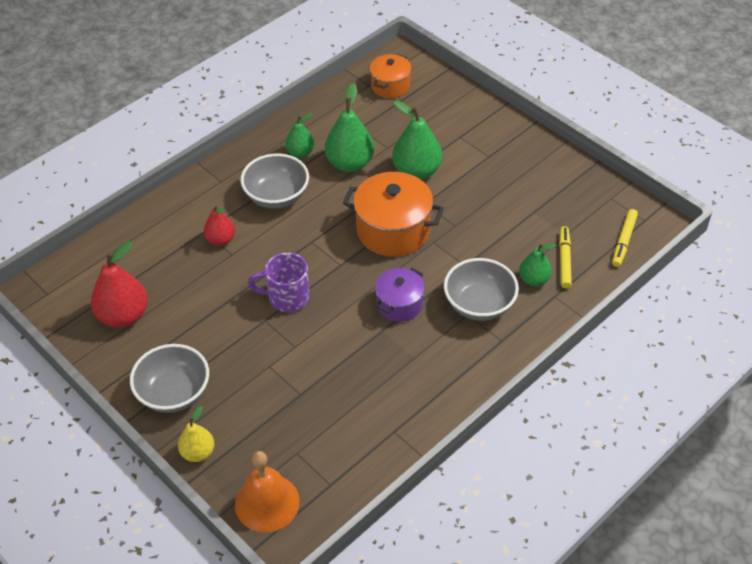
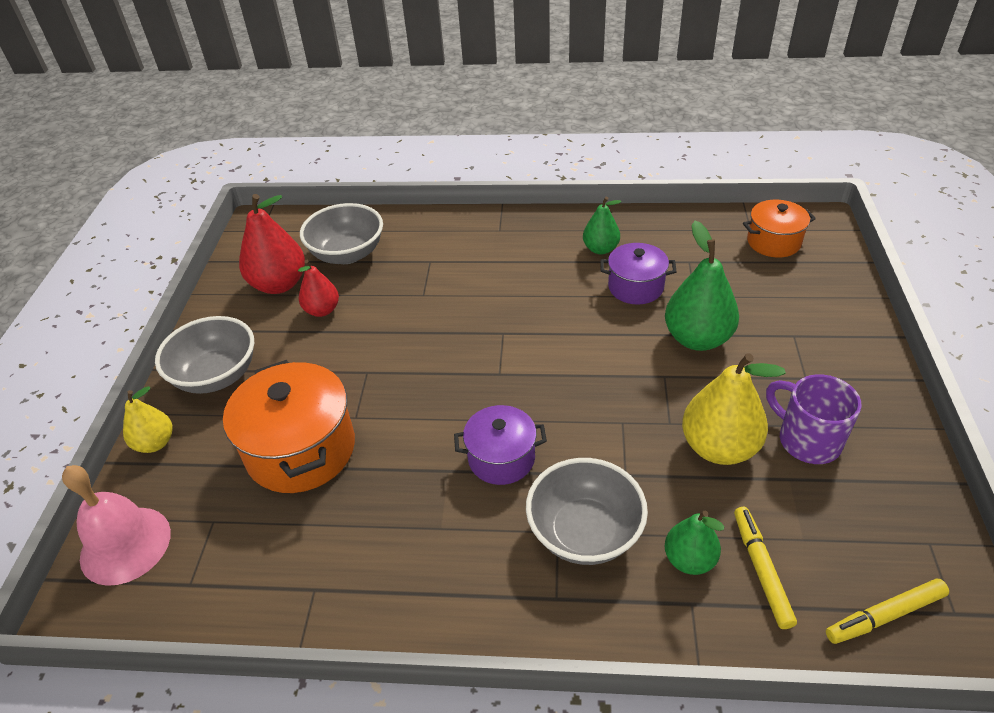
camera: 50 degrees right, 5 degrees down
red pear [204,204,235,246] -> red pear moved to [298,260,339,317]
orange bell [235,451,300,532] -> pink bell [62,465,171,586]
grey bowl [240,153,309,209] -> grey bowl moved to [300,203,383,264]
purple mug [248,252,310,312] -> purple mug moved to [766,374,862,464]
green pear [325,83,374,172] -> purple pot [600,243,677,305]
orange pot [343,172,444,257] -> orange pot moved to [223,360,355,493]
yellow marker [559,226,572,288] -> yellow marker turned 60 degrees counterclockwise [734,507,797,629]
none -> yellow pear [682,353,786,465]

